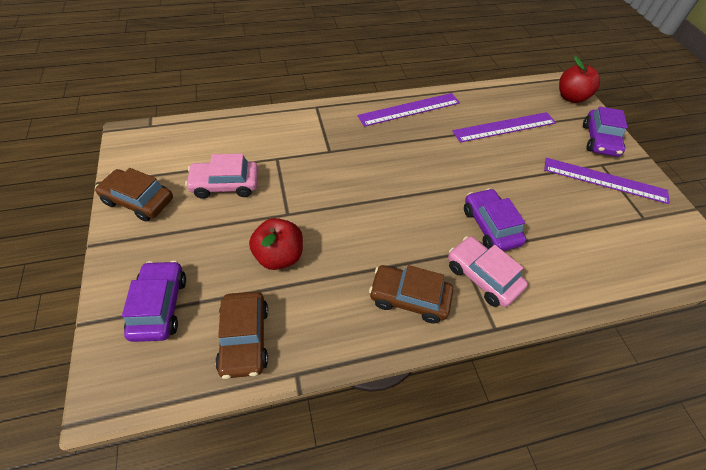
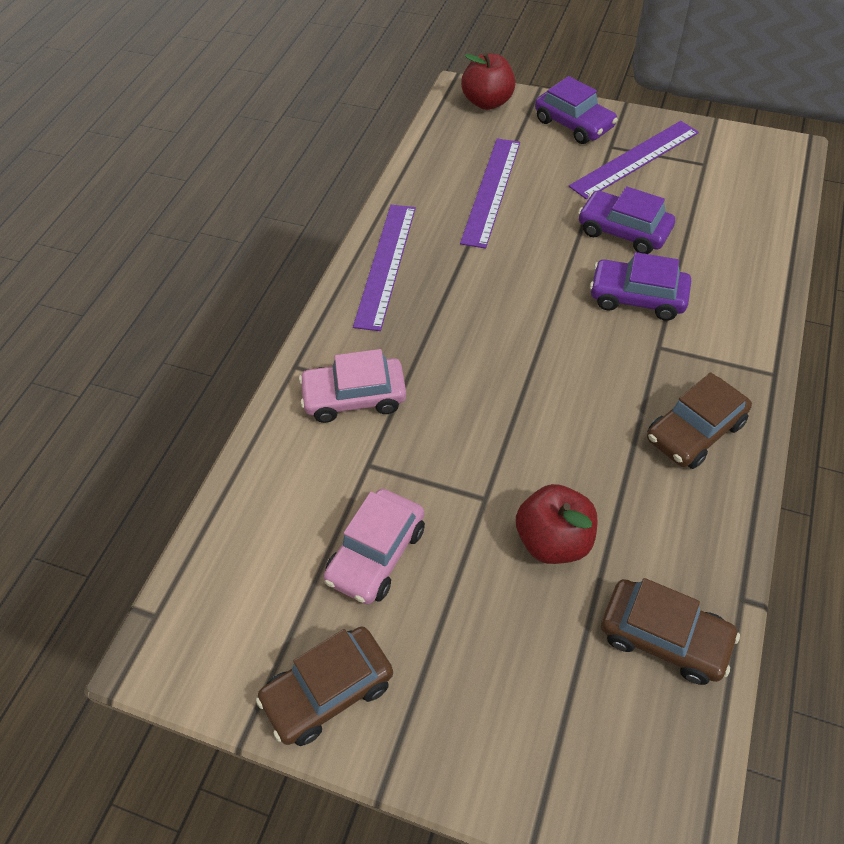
camera: 50 degrees left, 0 degrees up
purple car [122,261,186,342] -> purple car moved to [578,186,675,254]
pink car [448,236,528,307] -> pink car moved to [299,349,406,423]

